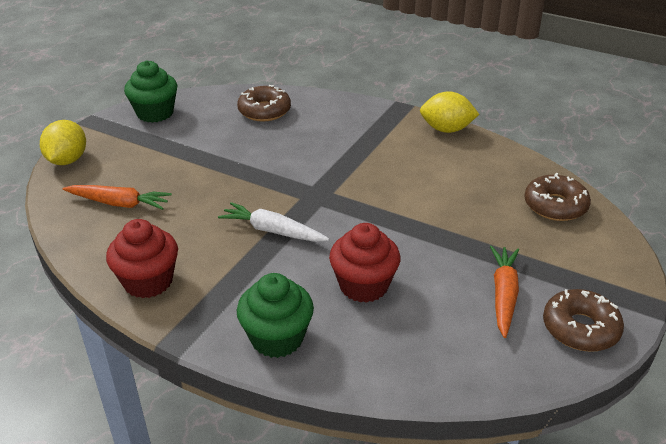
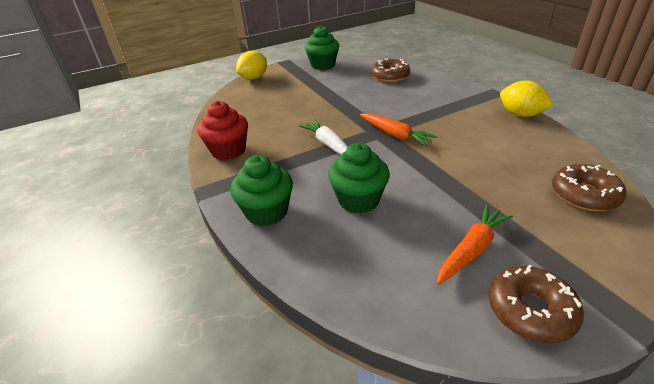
camera: 35 degrees right, 0 degrees up
orange carrot [63,185,172,210] -> orange carrot moved to [360,113,437,147]
red cupcake [329,223,401,303] -> green cupcake [328,143,390,213]

